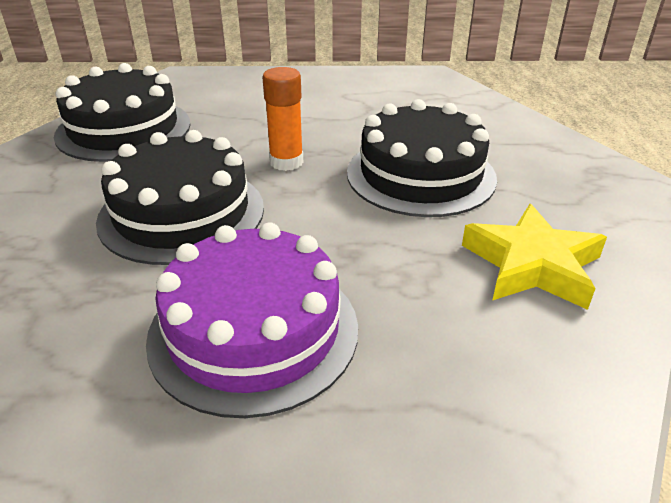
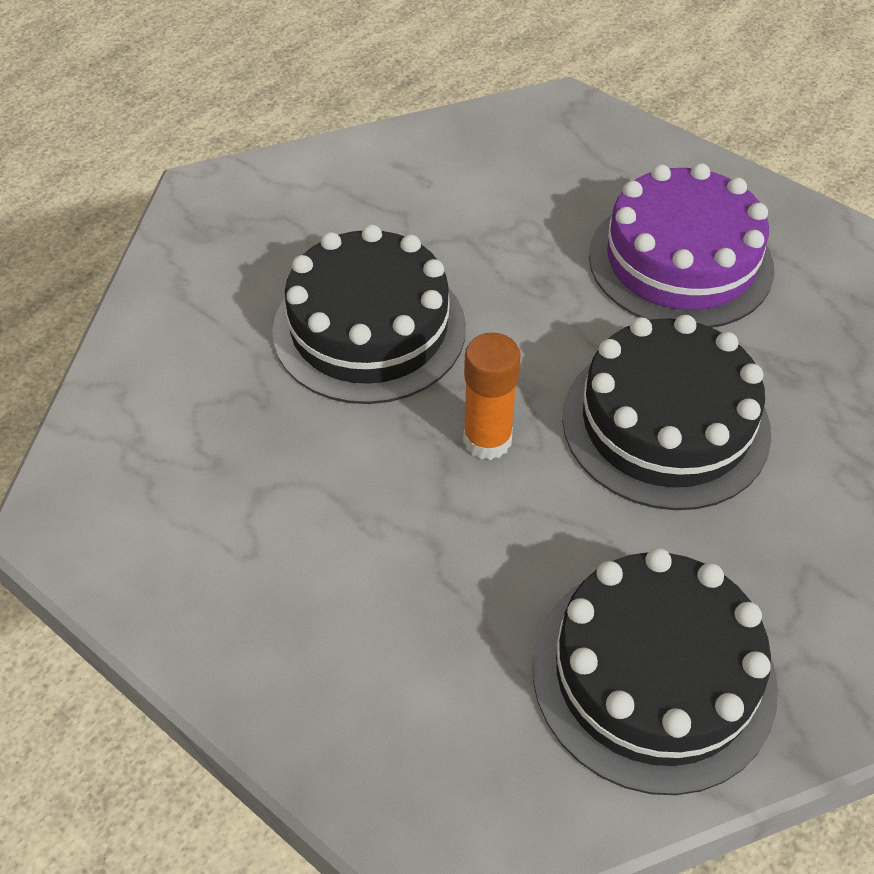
camera: 140 degrees left, 15 degrees up
yellow star [462,204,607,310] -> none

